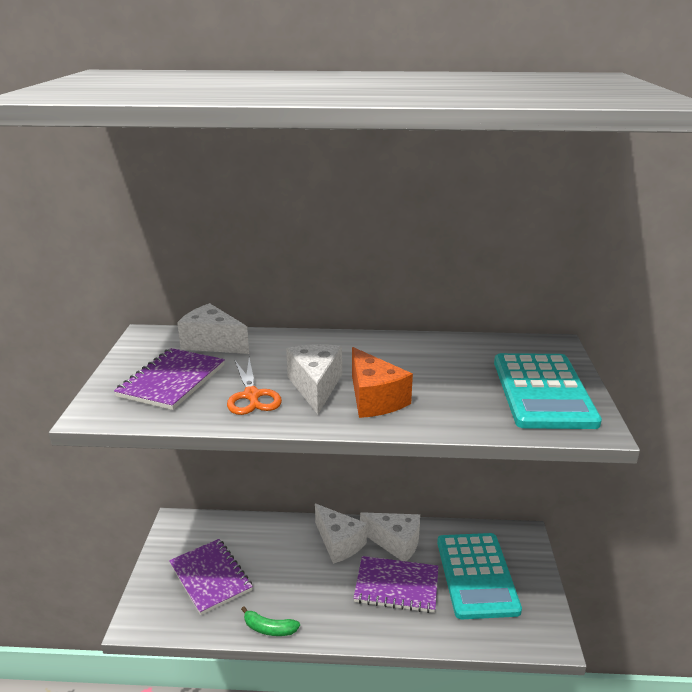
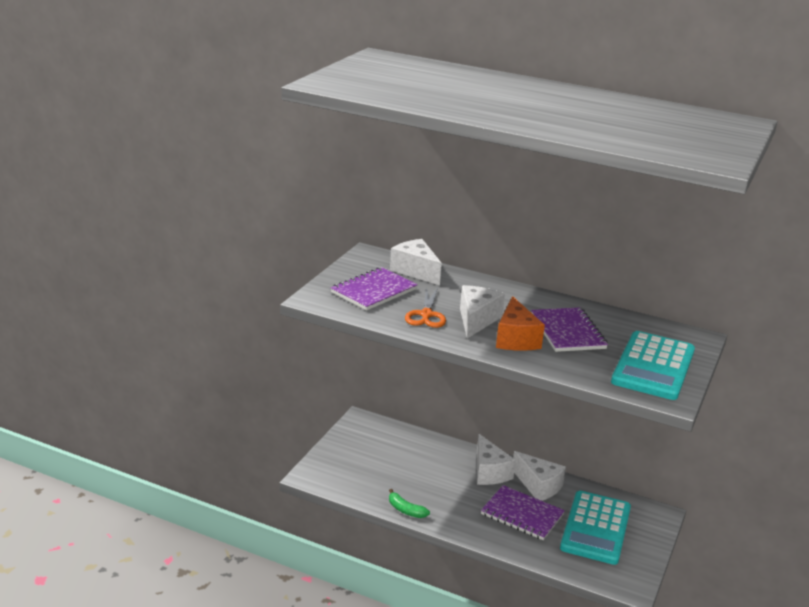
camera: 20 degrees right, 0 degrees up
purple notebook [169,539,253,615] -> purple notebook moved to [531,307,608,352]

